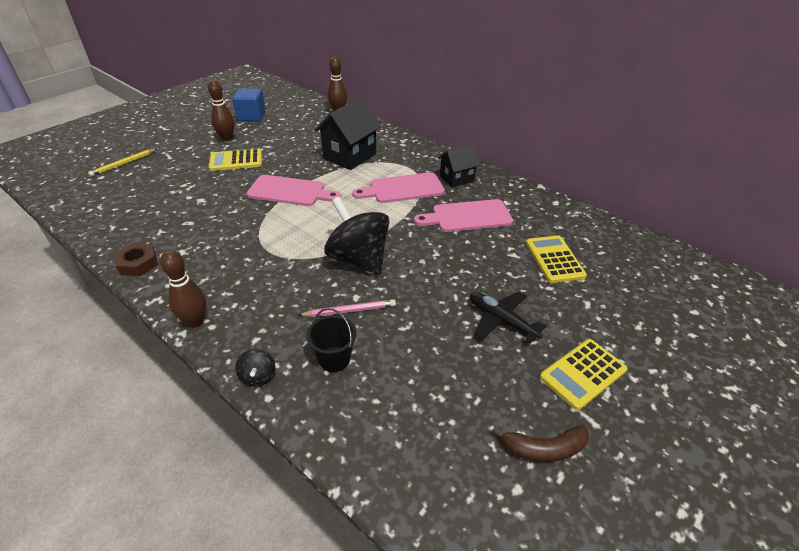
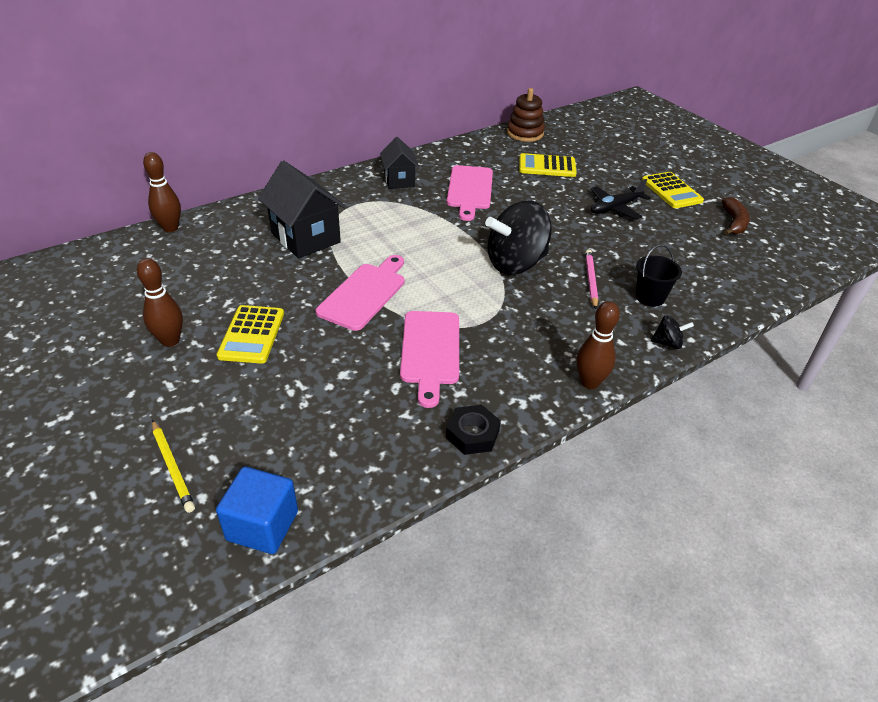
camera: 75 degrees left, 0 degrees up
brown nut [114,243,158,276] -> black nut [446,405,501,455]
blue cube [233,88,266,121] -> blue cube moved to [216,467,298,554]
pink cutting board [352,172,445,203] -> pink cutting board moved to [400,311,459,408]
none -> brown stacking toy [507,88,545,142]

